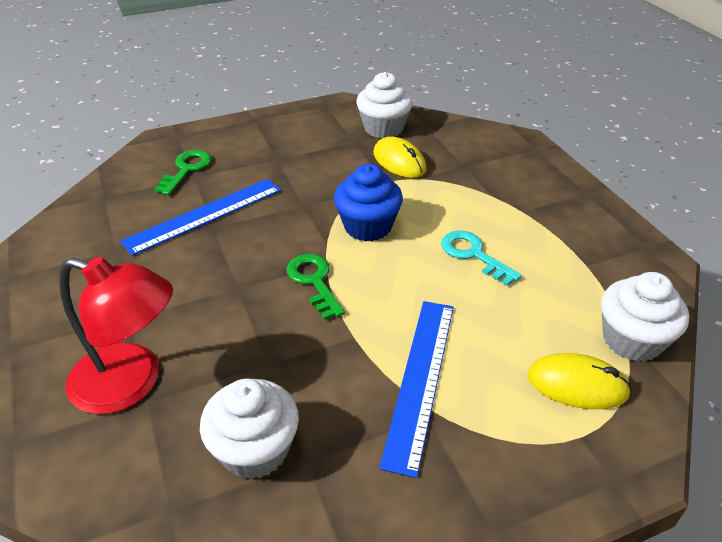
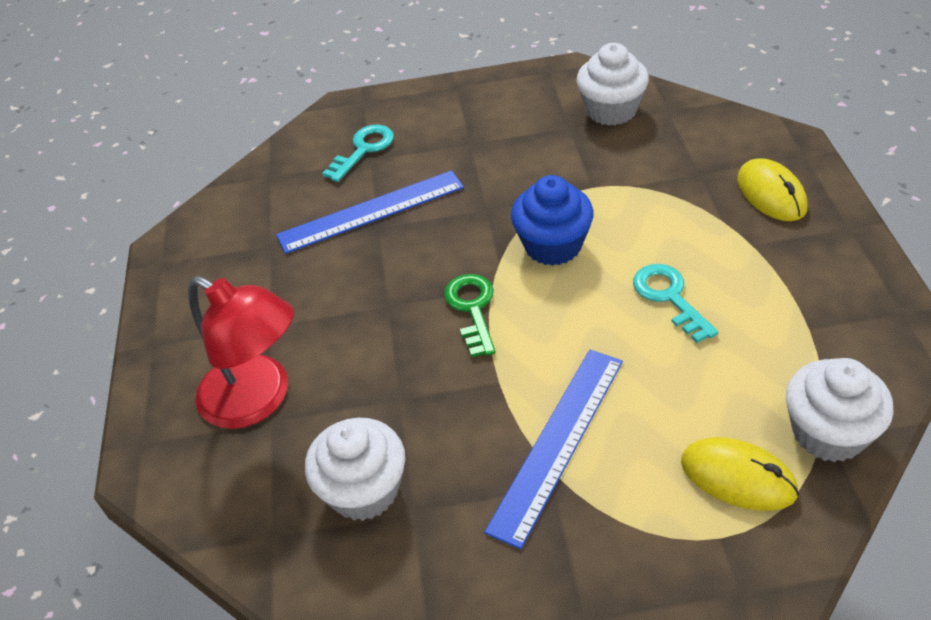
camera: 20 degrees right, 5 degrees up
green key [154,150,211,195] -> turquoise key [322,125,394,182]
yellow mouse [374,137,426,178] -> yellow mouse moved to [737,158,807,221]

